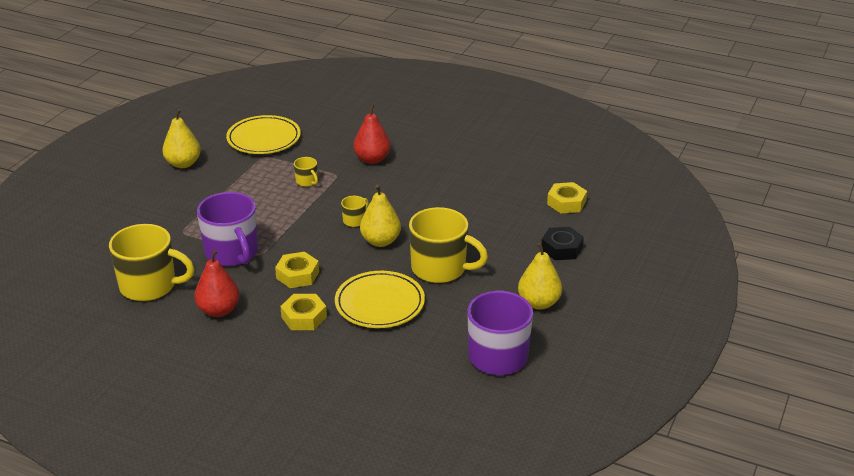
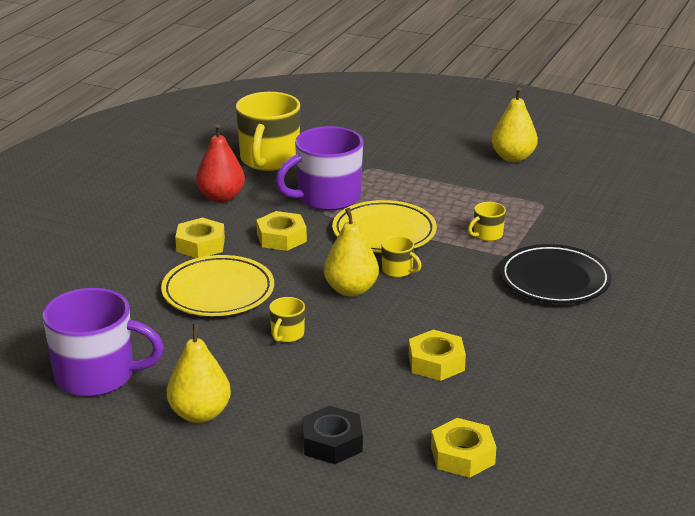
camera: 90 degrees right, 5 degrees down
yellow plate [226,115,301,154] -> yellow plate moved to [332,200,437,253]
red pear [353,104,391,164] -> black plate [500,244,612,304]
yellow mug [409,207,488,283] -> yellow mug [269,297,305,342], size x0.44
none -> yellow nut [409,329,466,381]

